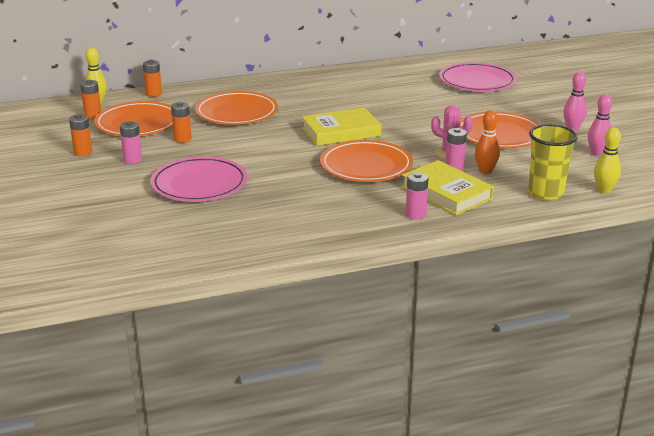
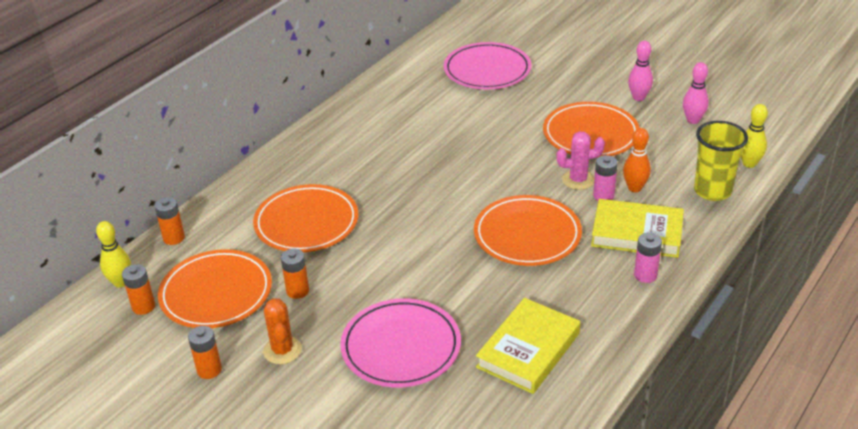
camera: 35 degrees left, 10 degrees up
pink battery [120,121,142,164] -> orange cactus [263,298,302,364]
yellow book [302,108,381,146] -> yellow book moved to [476,298,580,394]

